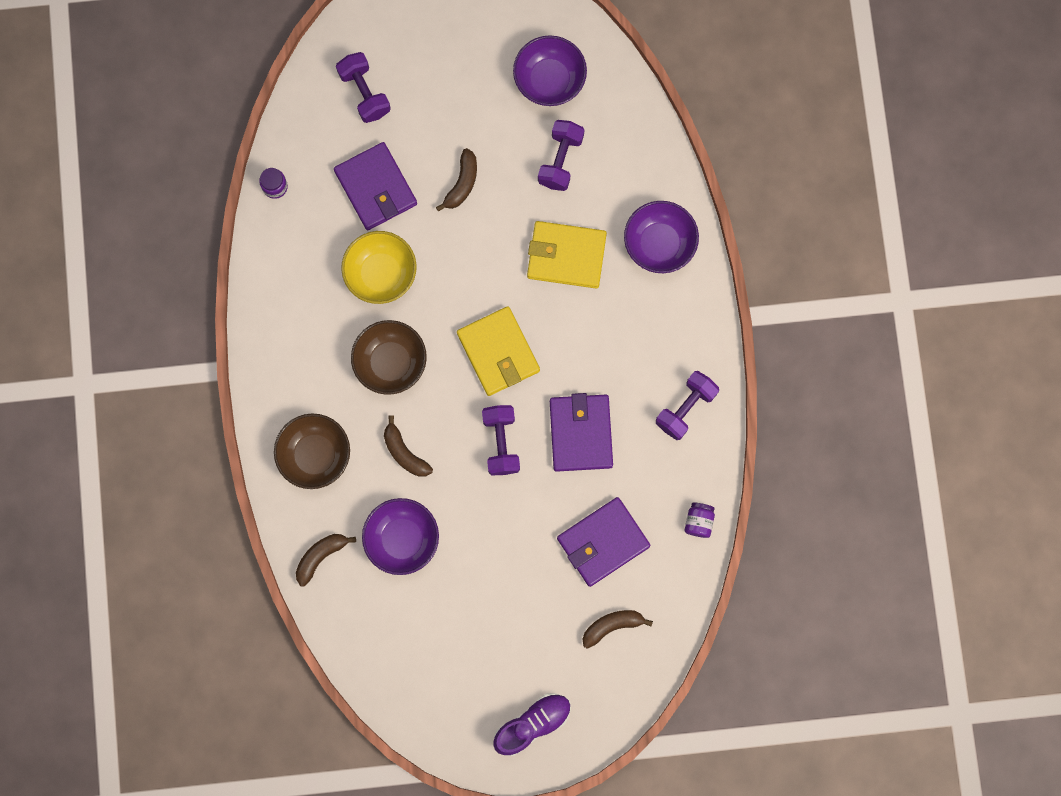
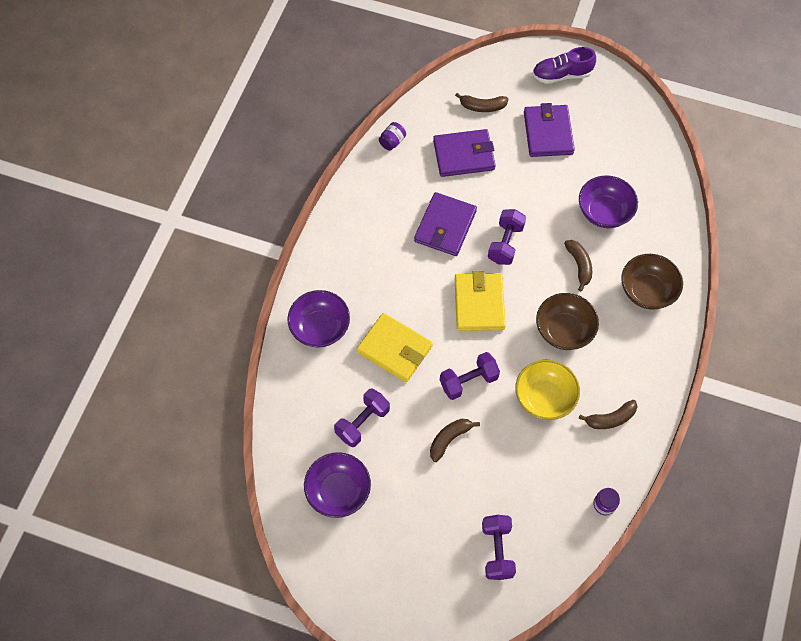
camera: 155 degrees left, 15 degrees down
brown banana [296,534,356,587] -> brown banana moved to [579,400,638,429]
purple wallet [334,142,417,230] -> purple wallet moved to [524,103,575,157]
purple dumbbell [656,371,719,440] -> purple dumbbell moved to [440,352,500,400]

